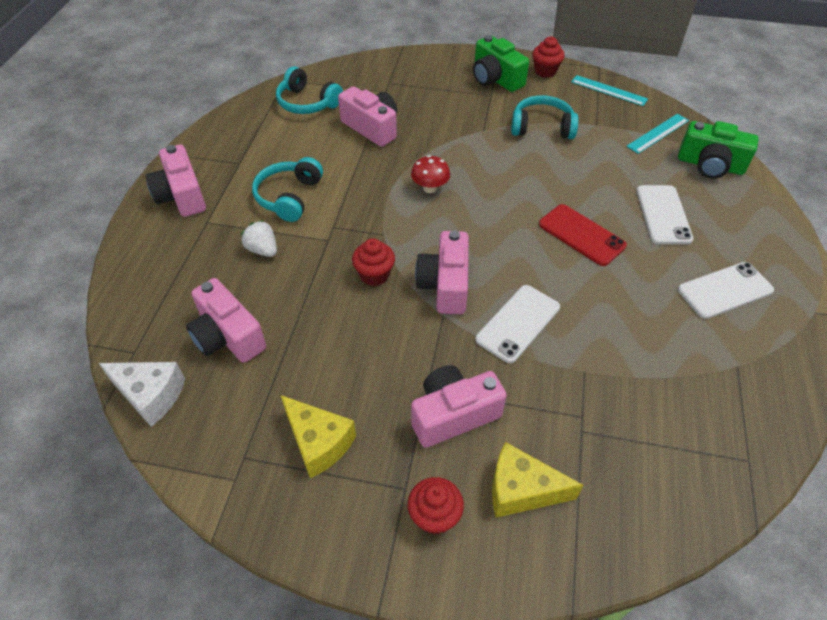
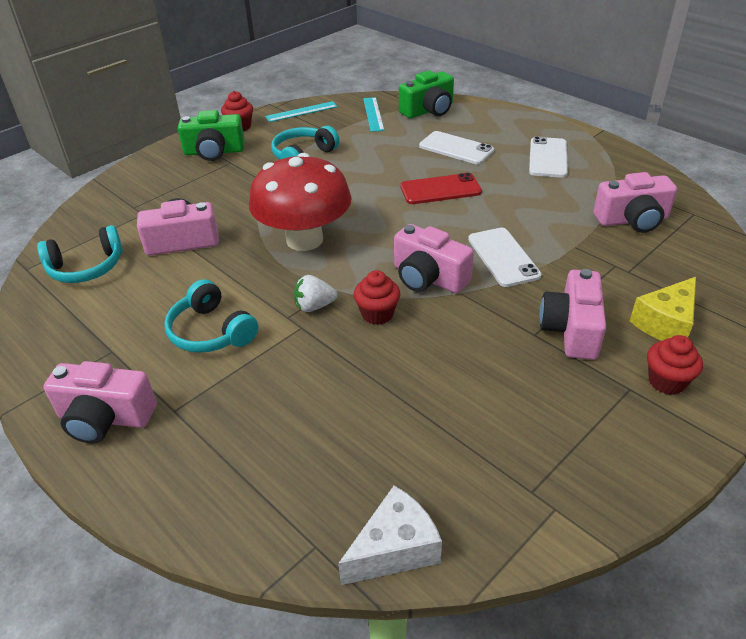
camera: 55 degrees left, 10 degrees down
pink camera [186,278,266,363] -> pink camera moved to [593,172,677,233]
white strawberry [241,220,277,257] -> white strawberry moved to [294,275,337,312]
yellow cheese [281,395,356,478] -> none
red mushroom [411,155,450,193] -> red mushroom [249,153,352,251], size x2.37

